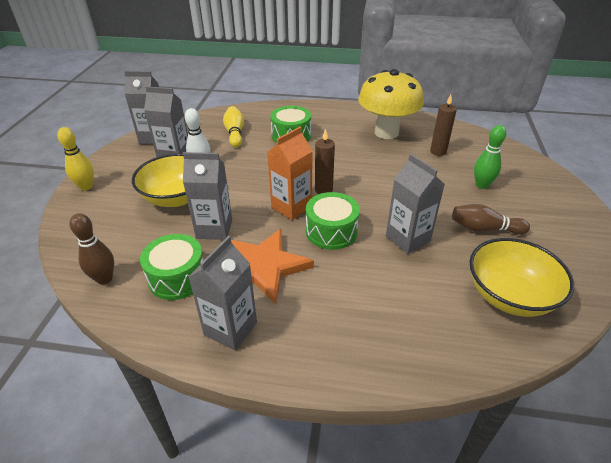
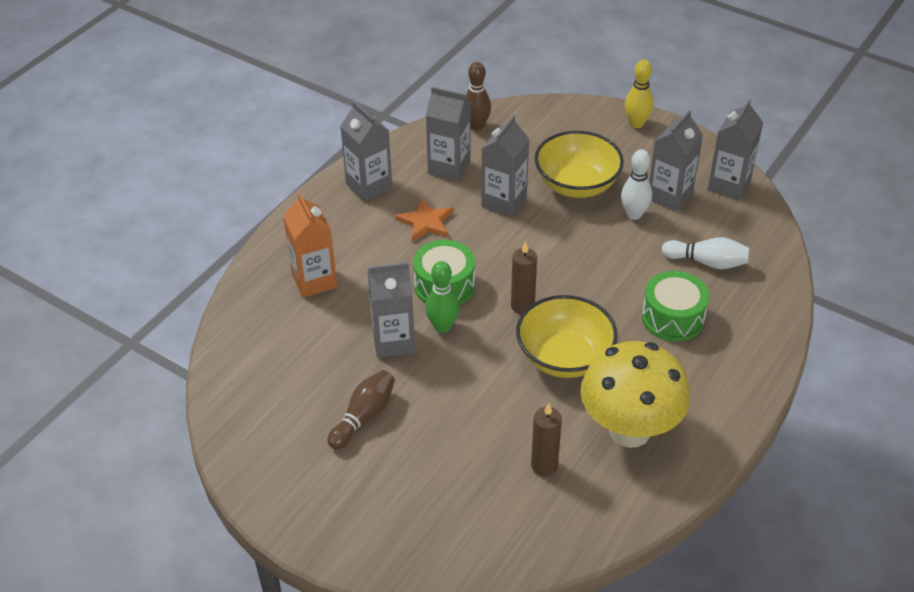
camera: 115 degrees right, 5 degrees up
green drum [140,234,203,300] -> grey carton [426,87,471,181]
yellow bowling pin [223,106,244,147] -> white bowling pin [661,237,750,269]
orange star [231,229,314,304] -> orange star [395,198,454,242], size x0.60
orange carton [267,127,312,220] -> orange carton moved to [283,192,337,298]
yellow bowl [470,238,574,317] -> yellow bowl moved to [516,295,618,378]
green bowling pin [474,125,506,189] -> green bowling pin moved to [426,261,459,333]

